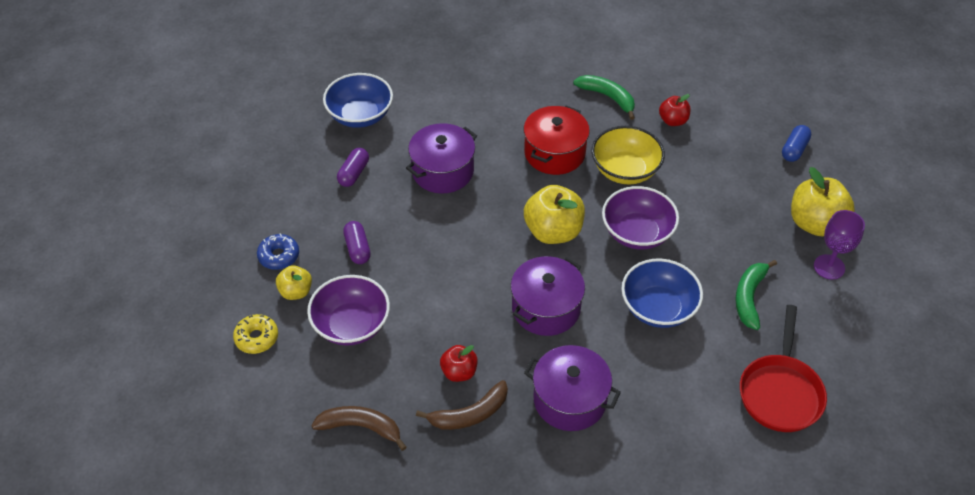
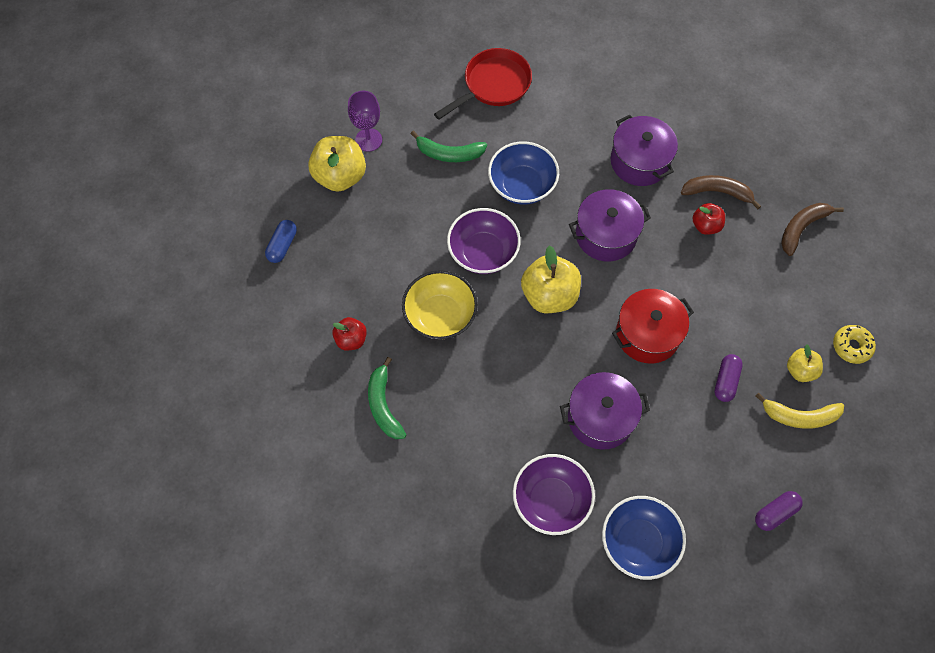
camera: 145 degrees left, 15 degrees up
blue donut [257,233,299,270] -> yellow banana [755,392,844,429]
purple bowl [307,275,390,346] -> purple bowl moved to [513,454,595,535]
brown banana [311,406,407,451] -> brown banana turned 90 degrees clockwise [781,203,844,256]
purple capsule [337,148,369,187] -> purple capsule moved to [755,491,803,531]
red pot [524,106,590,175] -> red pot moved to [612,289,694,363]
green banana [735,260,777,330] -> green banana turned 45 degrees clockwise [410,131,487,162]
blue capsule [782,125,811,162] -> blue capsule turned 45 degrees counterclockwise [265,220,297,263]

